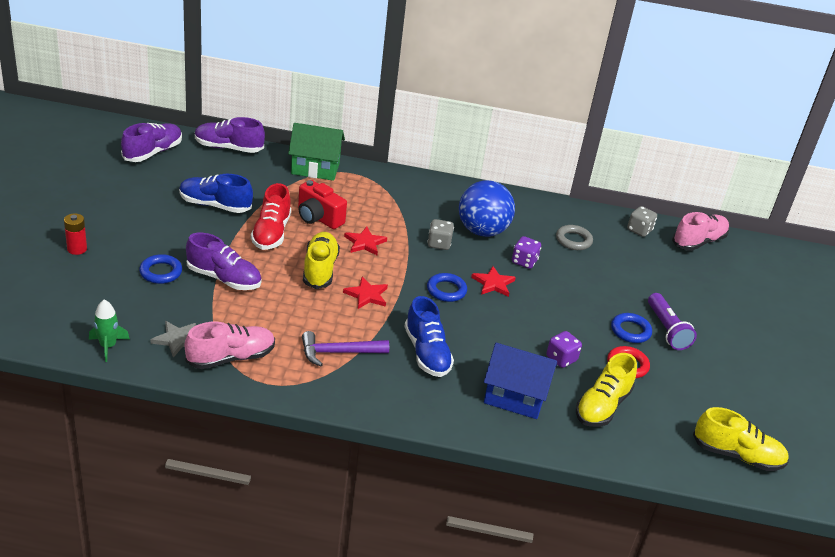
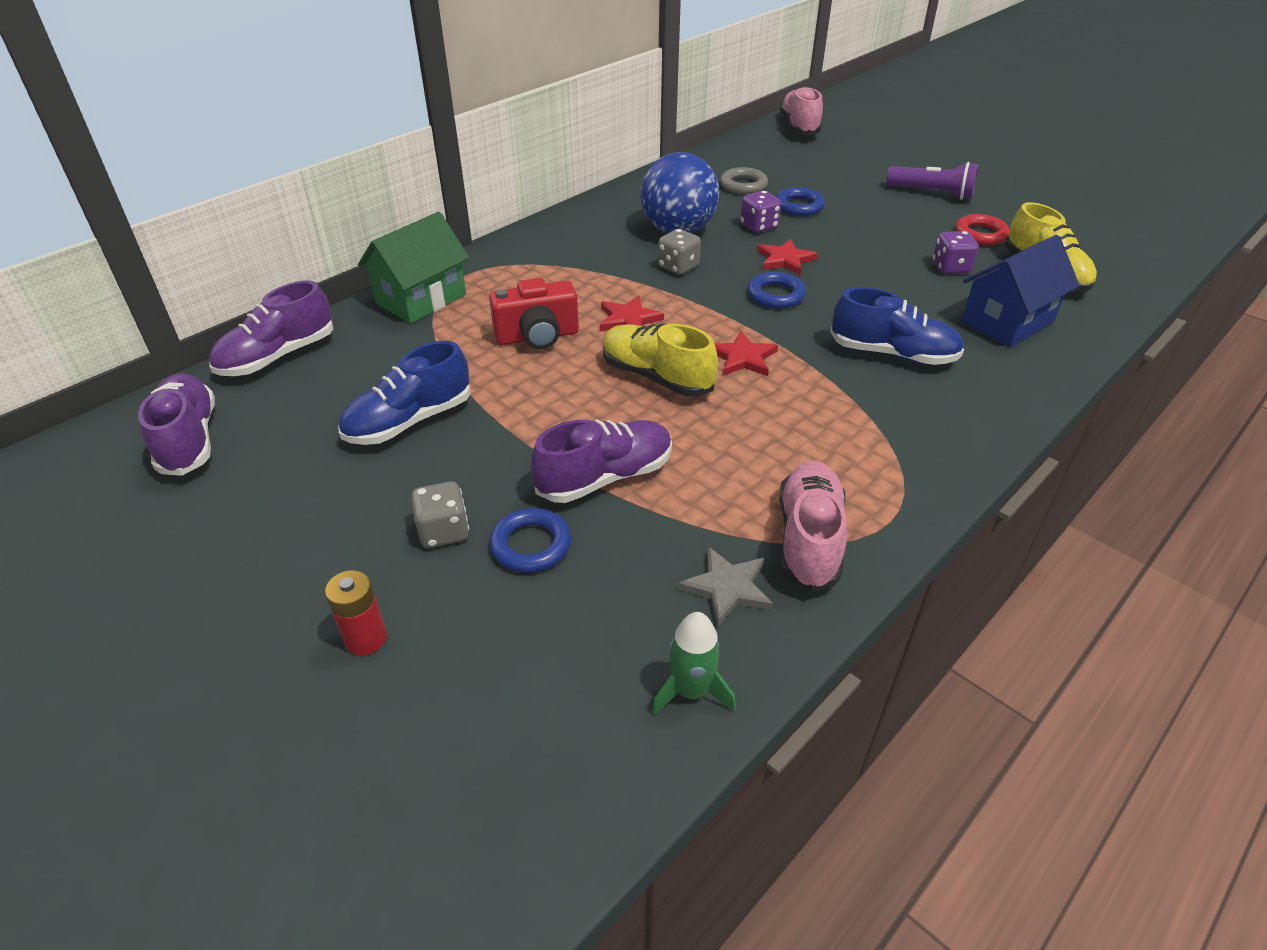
camera: 50 degrees left, 5 degrees up
red shoe [251,183,291,250] -> none
purple hammer [302,331,389,367] -> none
blue ring [611,313,652,343] -> blue ring moved to [776,187,825,216]
grey dice [627,206,657,237] -> grey dice moved to [411,481,469,548]
yellow shoe [693,407,789,471] -> none

